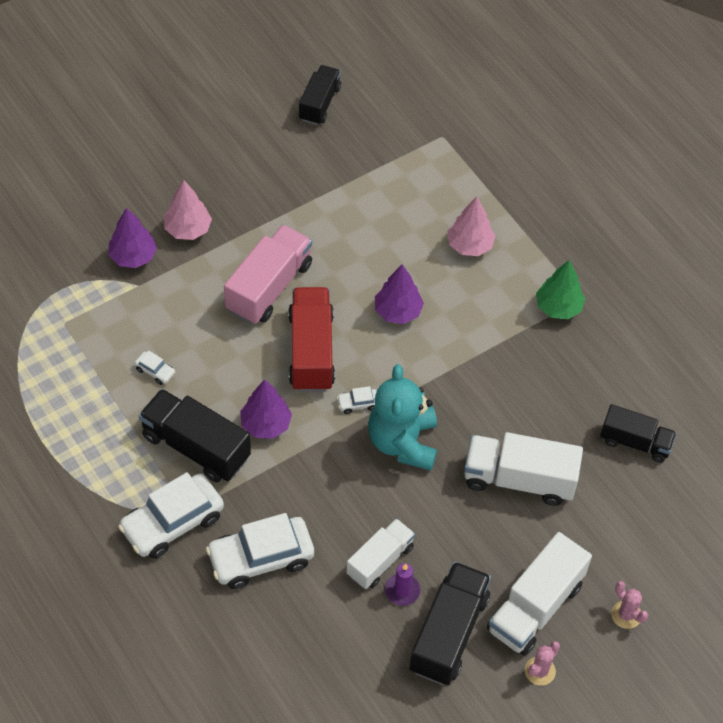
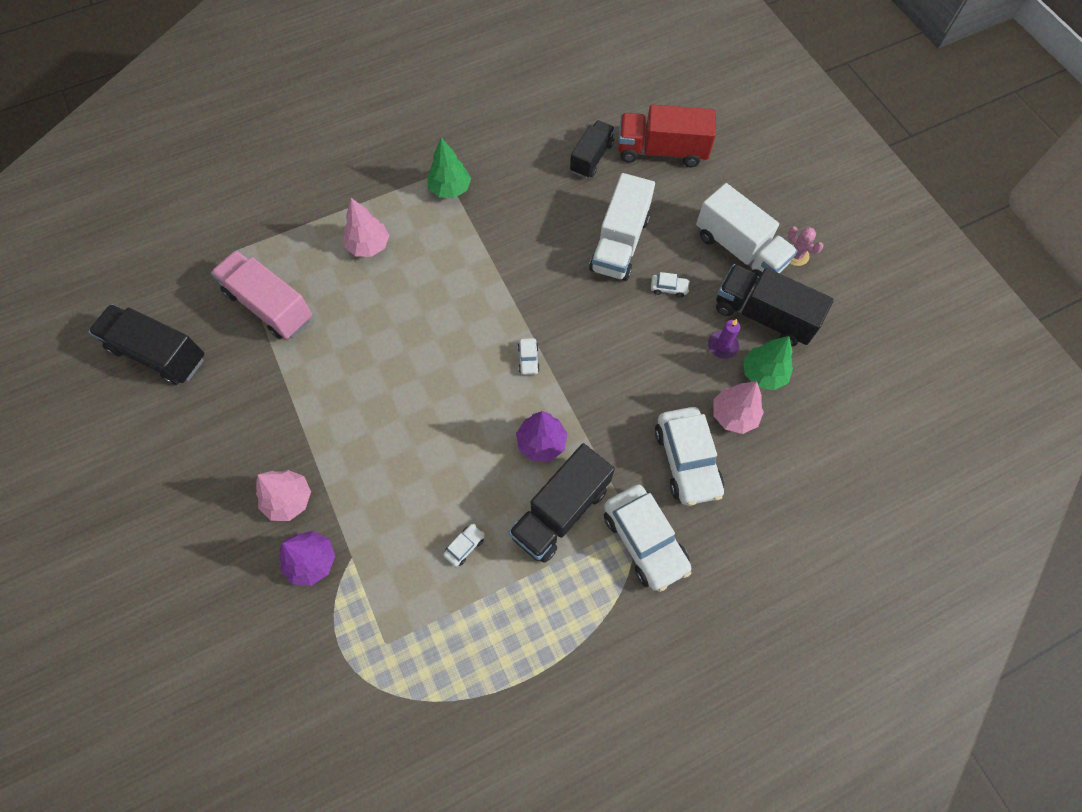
camera: 80 degrees left, 10 degrees up
pink truck [224,225,312,324] -> pink truck moved to [211,250,312,339]
red truck [288,287,335,392] -> red truck moved to [618,105,716,167]
black truck [299,65,341,125] -> black truck [88,304,205,385], size x1.54
white truck [347,518,415,589] -> none
turquoise teddy bear [368,364,437,471] -> none
purple tree [375,264,424,324] -> none
pink cactus [611,581,648,629] -> none
none -> white car [651,272,690,298]
none -> pink tree [713,381,764,434]
none -> green tree [743,336,793,390]

